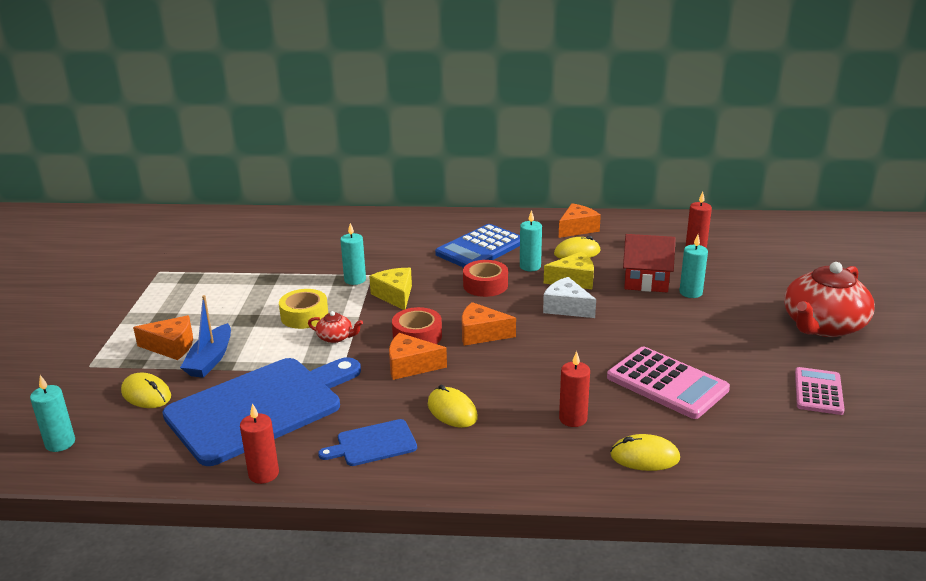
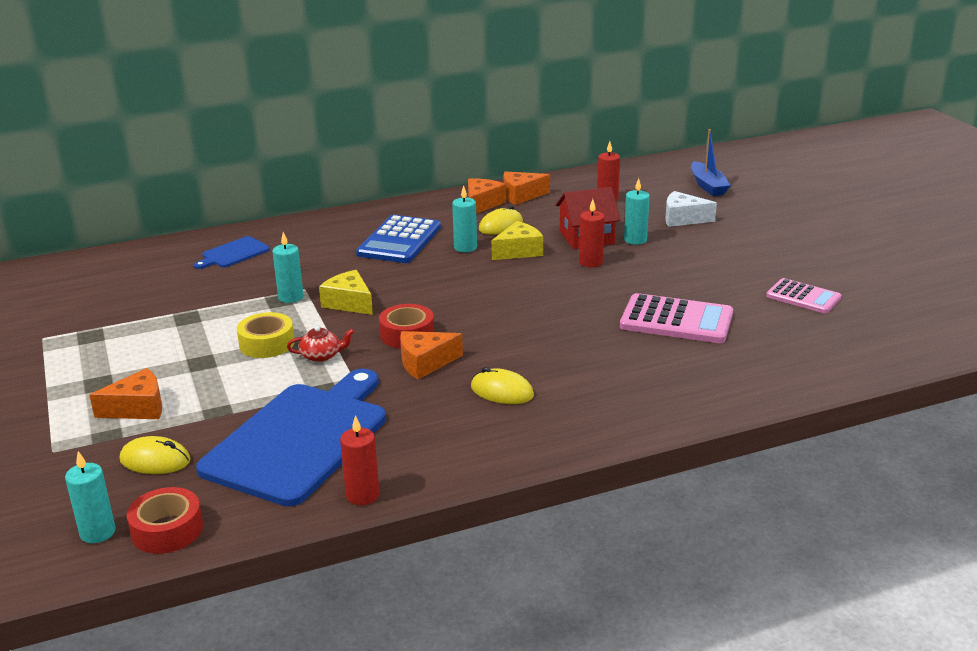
camera: 25 degrees left, 0 degrees up
blue boat [180,295,231,378] -> blue boat moved to [691,129,731,196]
blue cutting board [318,419,417,466] -> blue cutting board moved to [194,236,270,269]
orange cheese [462,302,516,346] -> orange cheese moved to [504,172,550,205]
red tape [463,260,508,297] -> red tape moved to [127,487,203,554]
white cheese [543,277,596,318] -> white cheese moved to [665,191,717,227]
red candle [559,351,590,427] -> red candle moved to [579,199,605,267]
yellow mouse [610,434,680,471] -> none
red teapot [784,262,875,337] -> none
pink calculator [795,367,845,415] -> pink calculator turned 135 degrees clockwise [766,278,841,313]

